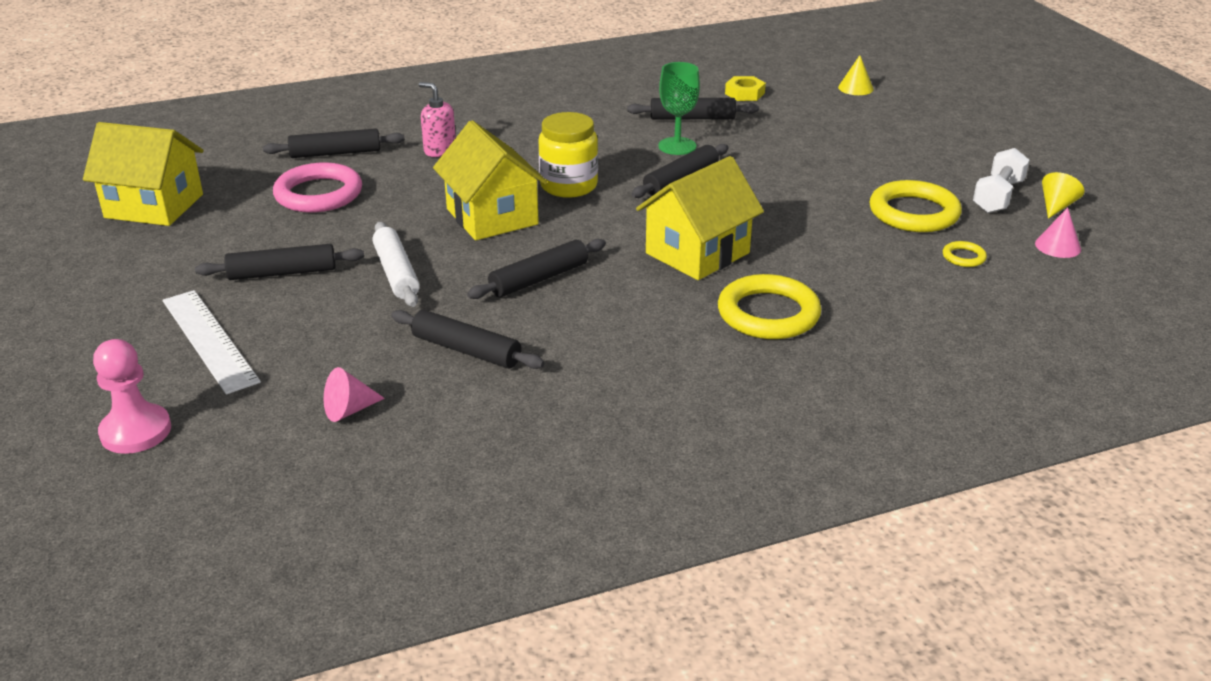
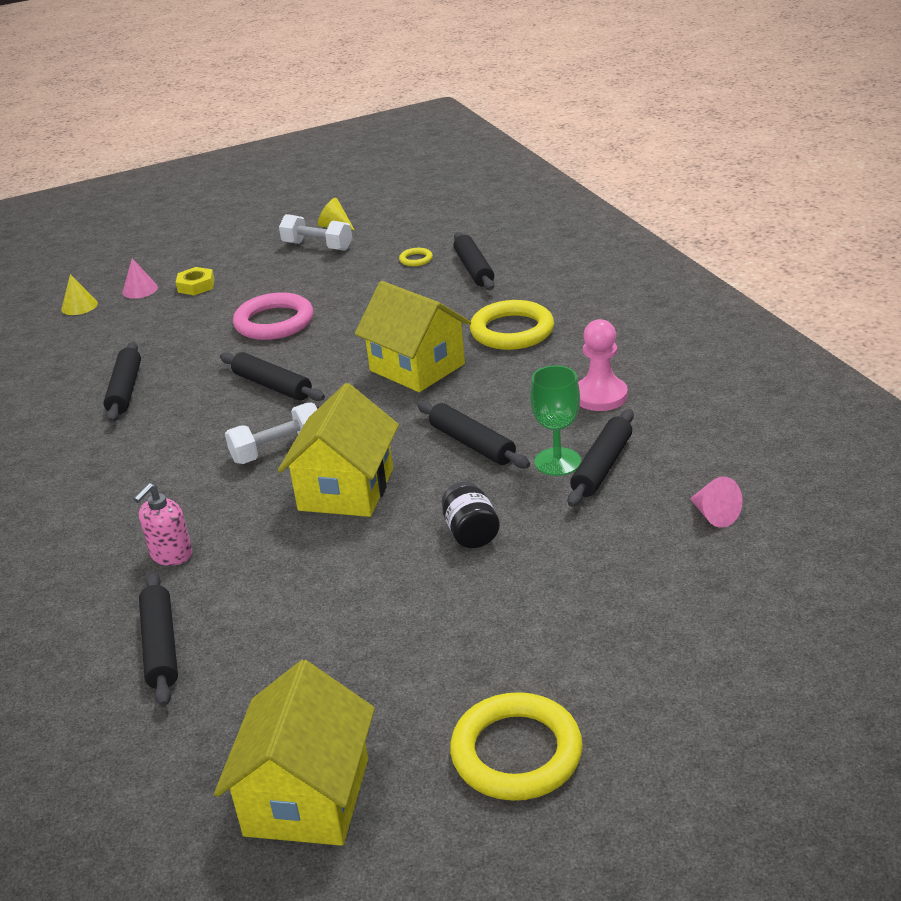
camera: 90 degrees left, 0 degrees up
pink pawn [93,339,171,454] -> pink pawn moved to [578,319,628,411]
white ruler [163,290,261,395] -> none
black rolling pin [195,244,364,280] -> black rolling pin moved to [453,232,494,290]
pink ring [273,162,362,213] -> pink ring moved to [233,292,313,340]
white rolling pin [372,222,420,307] -> black jar [442,482,500,548]
yellow house [433,120,548,240] -> yellow house turned 45 degrees counterclockwise [278,383,399,517]
yellow jar [538,112,598,198] -> white dumbbell [225,402,317,464]
green goblet [658,62,700,155] -> green goblet moved to [530,365,581,476]
yellow nut [725,76,766,101] -> yellow nut moved to [176,267,215,295]
yellow ring [869,180,962,232] -> yellow ring moved to [450,692,583,801]
pink cone [1035,207,1081,258] -> pink cone moved to [122,258,158,299]

